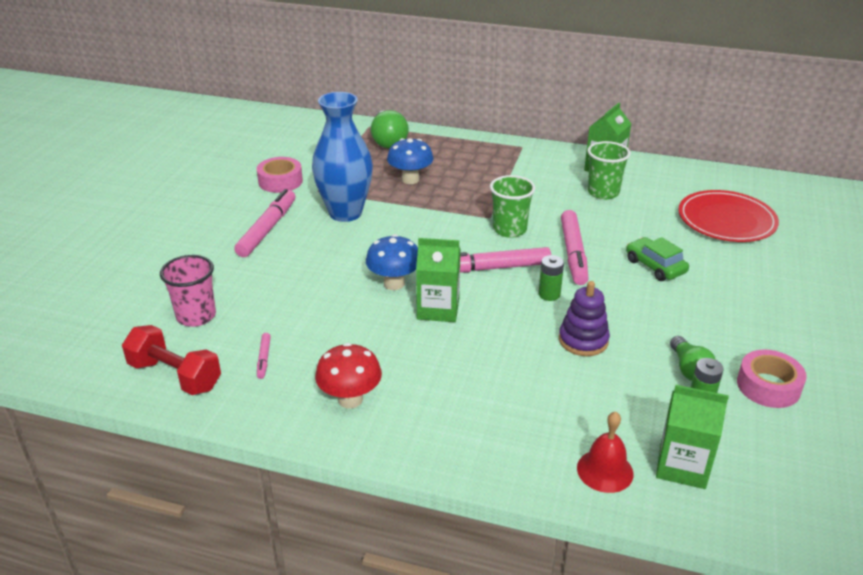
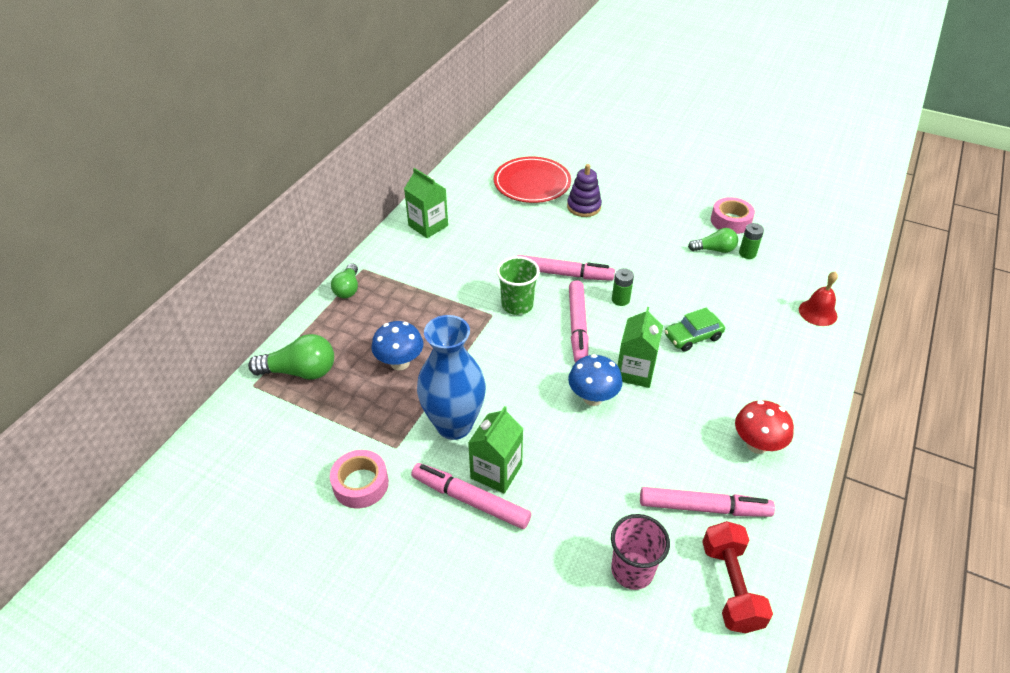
camera: 80 degrees left, 10 degrees up
red dumbbell [122,325,221,395] -> red dumbbell turned 45 degrees counterclockwise [702,521,773,633]
pink marker [257,333,271,379] -> pink marker [640,487,775,517], size x2.17
purple stacking toy [559,281,610,356] -> purple stacking toy moved to [567,164,602,217]
green cup [588,141,631,200] -> none
green car [626,237,689,281] -> green car moved to [665,308,725,352]
green carton [656,385,729,489] -> green carton moved to [468,406,523,494]
none -> green light bulb [331,263,358,298]

